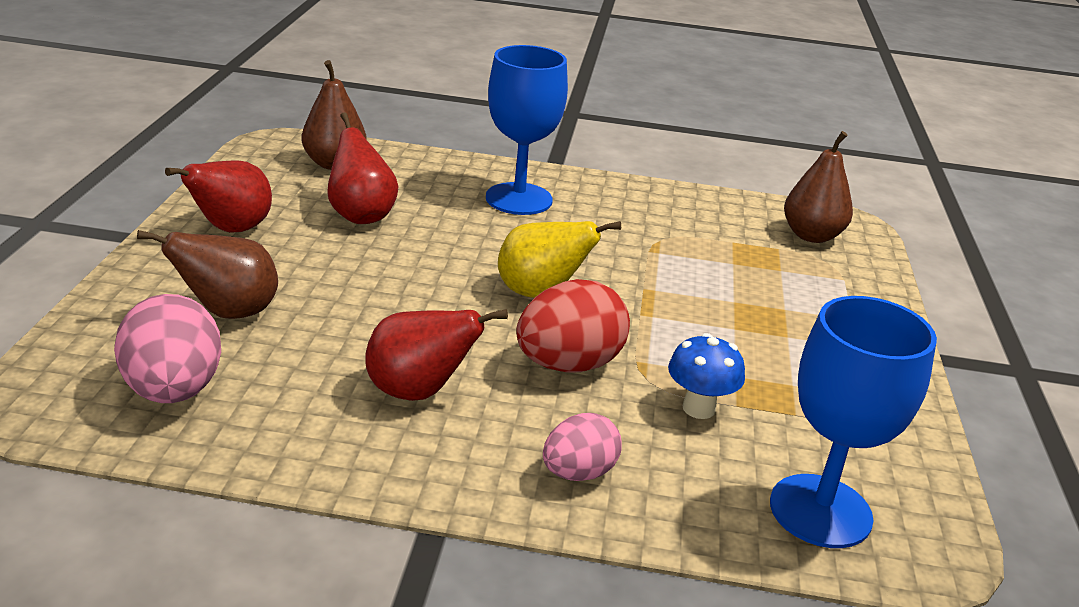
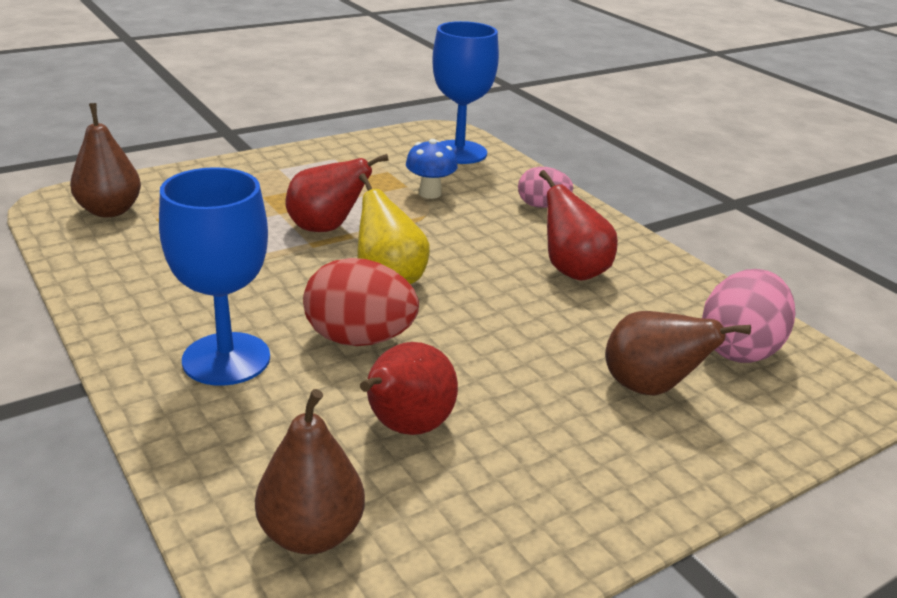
camera: 130 degrees left, 0 degrees up
red pear [165,160,272,233] -> red pear moved to [286,154,389,232]
red egg [516,279,630,372] -> red egg moved to [303,258,419,346]

